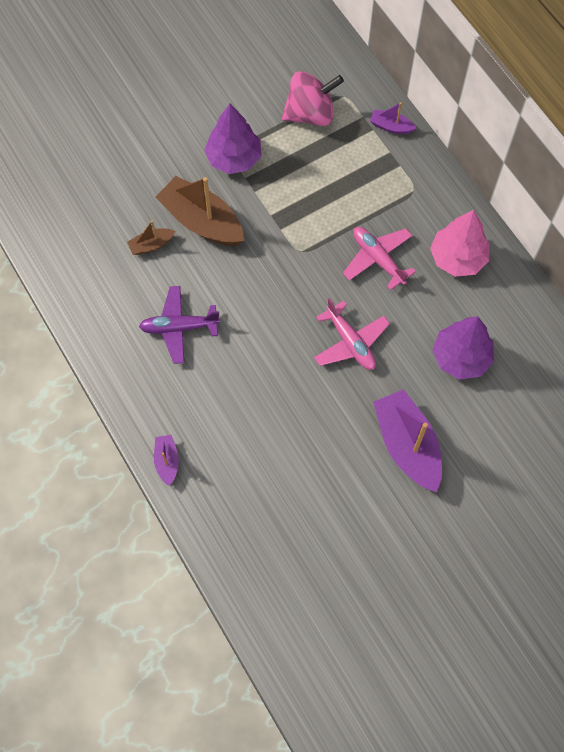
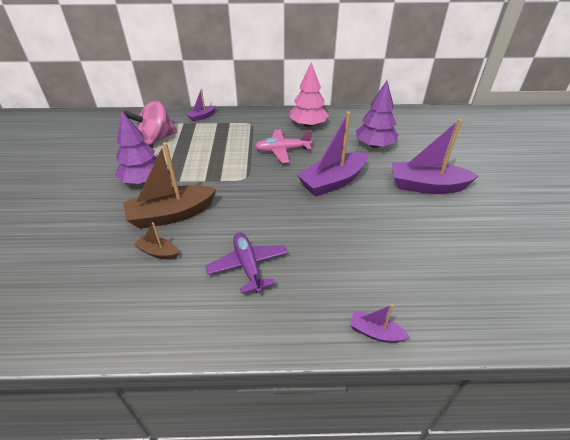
camera: 60 degrees left, 25 degrees down
brown boat [127,220,175,255] -> brown boat turned 105 degrees clockwise [134,222,178,259]
purple plane [139,286,220,364] -> purple plane turned 135 degrees clockwise [205,232,288,294]
pink spinning top [282,71,344,126] -> pink spinning top turned 135 degrees counterclockwise [124,100,177,145]
pink plane [314,298,390,370] -> purple boat [297,111,368,197]

